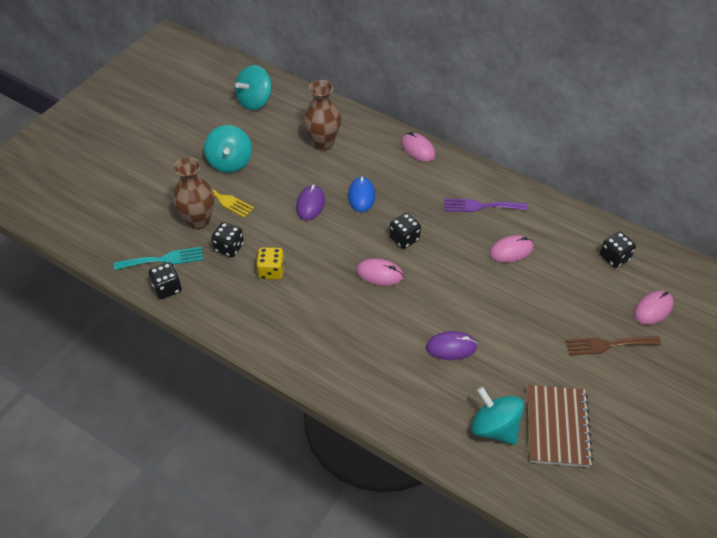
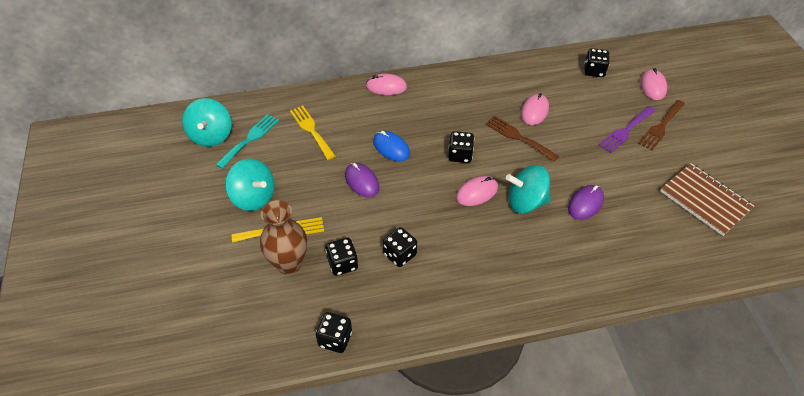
camera: 45 degrees left, 0 degrees up
turquoise fork [114,247,203,270] -> turquoise fork moved to [216,114,279,169]
yellow dice [256,247,285,280] -> black dice [383,227,417,267]
brown vase [303,80,341,151] -> yellow fork [290,106,335,160]
purple fork [444,199,528,212] -> purple fork moved to [598,106,655,153]
turquoise spinning top [471,387,524,445] -> turquoise spinning top moved to [506,165,551,213]
none -> brown fork [485,116,559,161]

